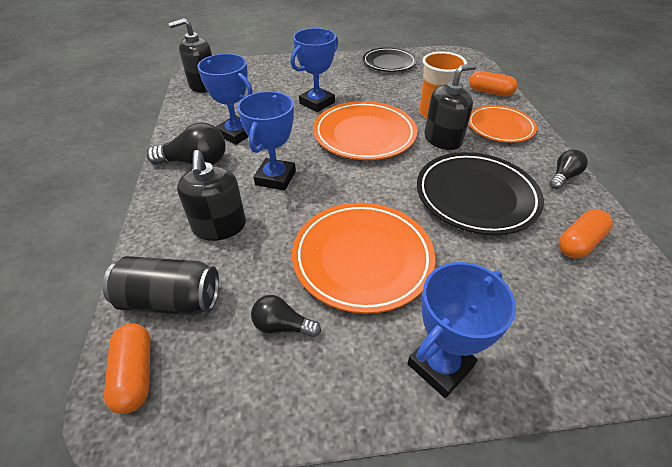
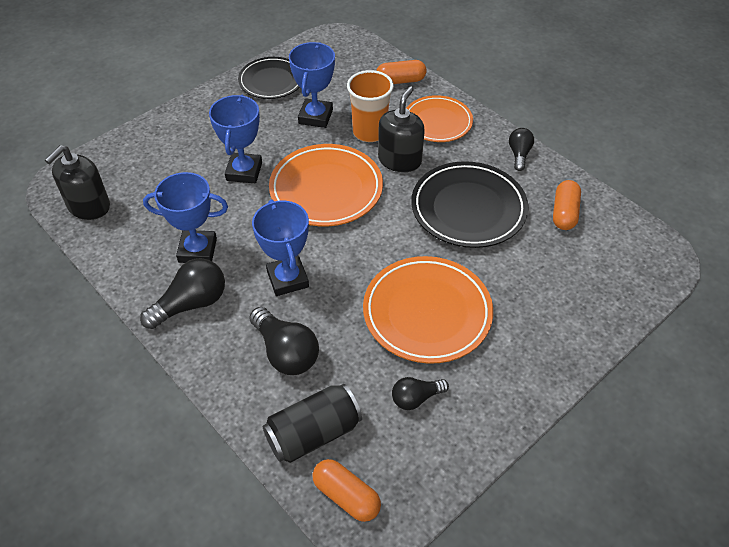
camera: 35 degrees left, 5 degrees up
black soap dispenser [177,150,246,241] -> black light bulb [249,307,319,375]
blue trophy [407,262,516,398] -> blue trophy moved to [289,42,335,128]

